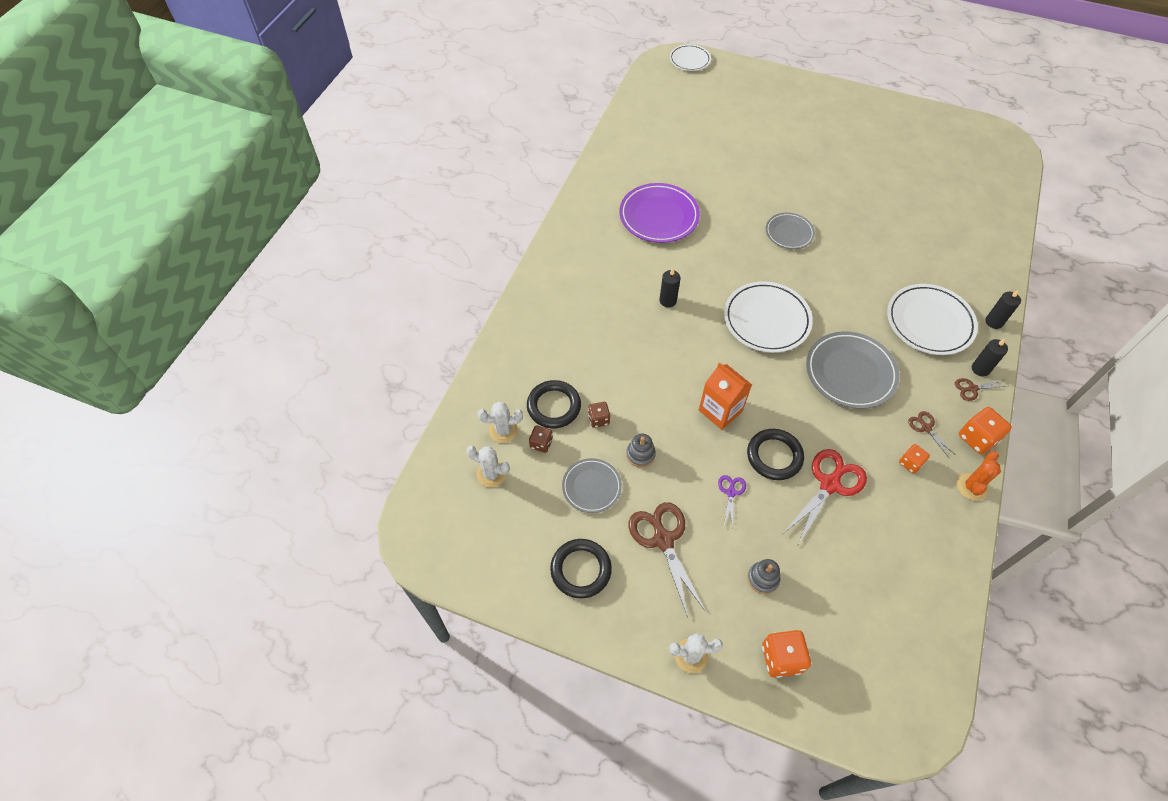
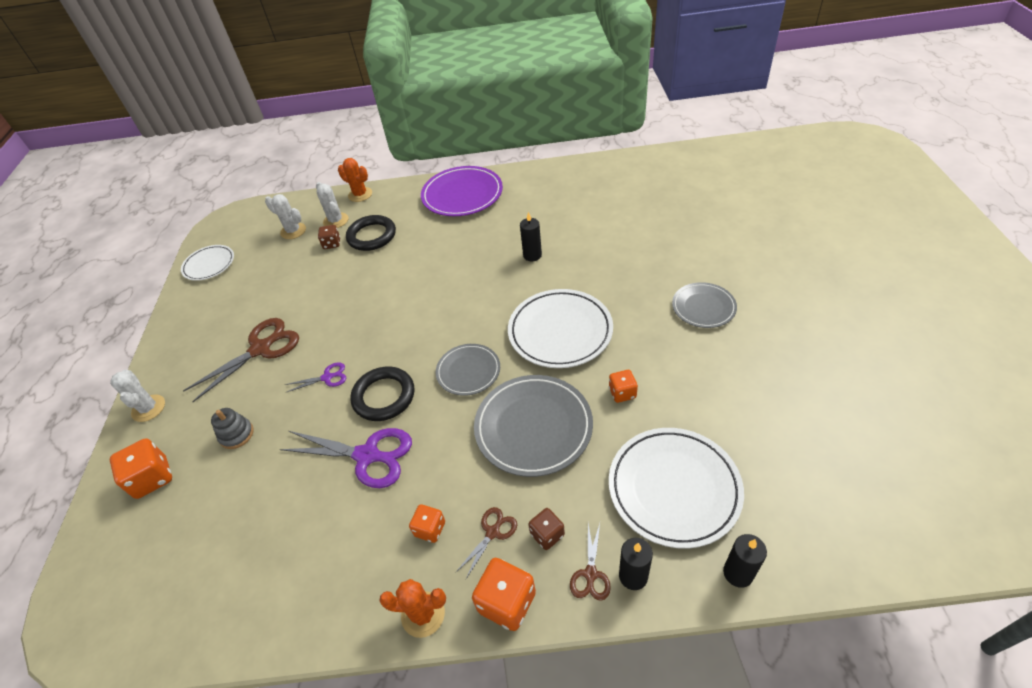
camera: 70 degrees right, 10 degrees down
white cactus [466,446,510,487] -> white cactus turned 60 degrees counterclockwise [265,194,306,239]
black ring [550,539,612,599] -> none
grey plate [562,458,622,513] -> grey plate moved to [436,344,500,396]
brown dice [588,402,610,428] -> brown dice moved to [528,508,565,550]
purple plate [619,183,700,243] -> purple plate moved to [421,166,503,216]
grey stacking toy [626,434,656,468] -> none
white plate [670,44,711,71] -> white plate moved to [181,245,234,281]
orange carton [699,362,752,430] -> none
red scissors [784,449,867,545] -> purple scissors [280,428,412,488]
brown scissors [955,378,1006,401] -> brown scissors turned 135 degrees counterclockwise [570,524,611,601]
none -> orange cactus [338,158,372,202]
none -> orange dice [609,370,638,403]

